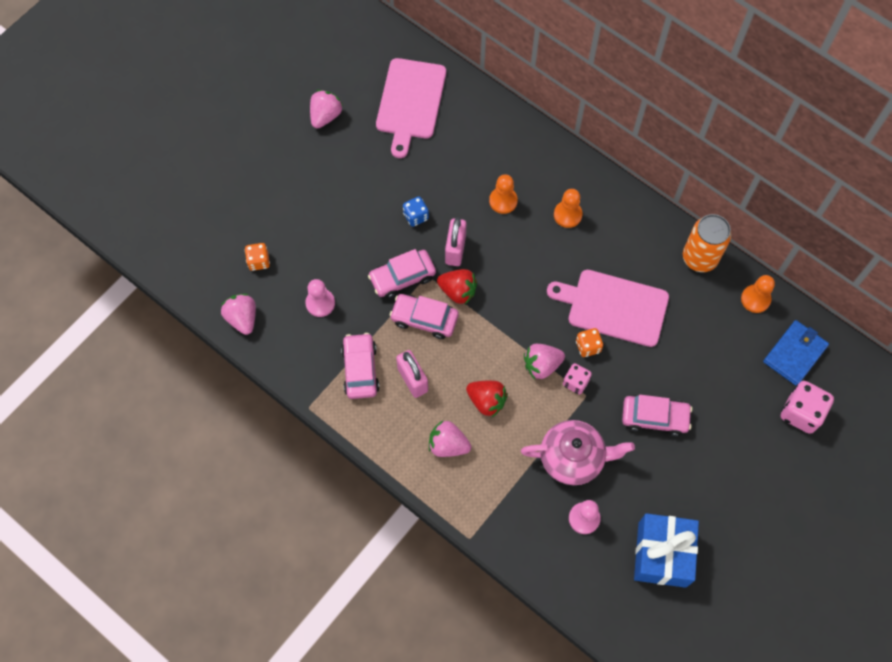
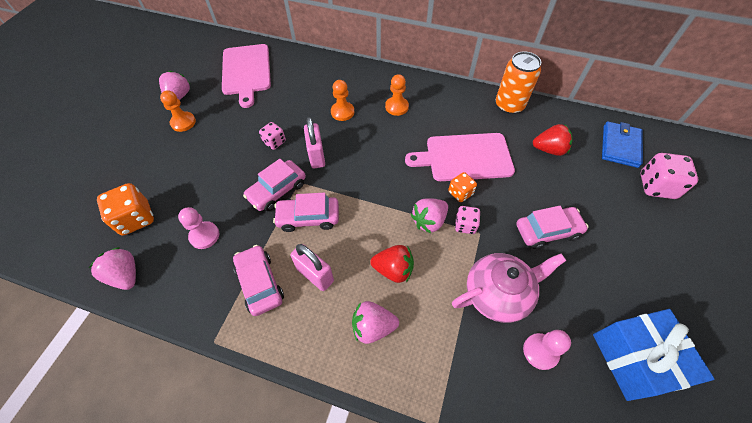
camera: 20 degrees left, 10 degrees down
orange dice [245,243,270,271] -> orange dice [97,183,154,235], size x1.68
blue dice [403,196,429,227] -> pink dice [259,122,286,150]
red strawberry [437,269,477,304] -> red strawberry moved to [533,124,573,156]
orange pawn [741,275,775,313] -> orange pawn moved to [160,90,196,132]

